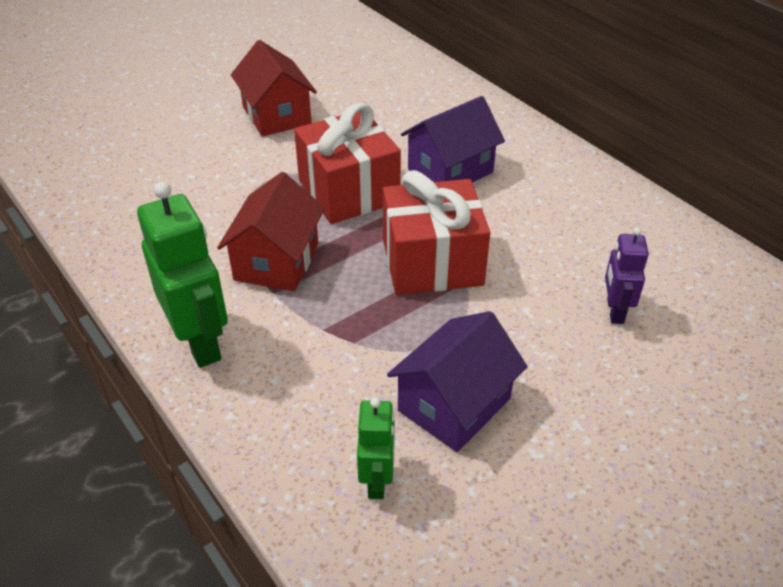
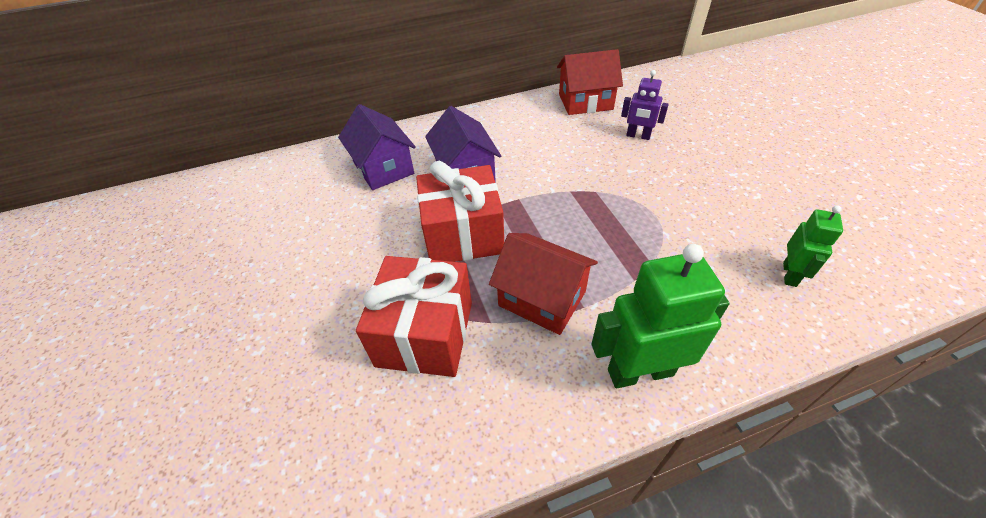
camera: 70 degrees left, 5 degrees up
red house [231,40,317,137] -> red house moved to [557,49,623,115]
green robot [357,397,395,499] -> green robot turned 90 degrees clockwise [783,206,843,287]
red gift [383,170,490,295] -> red gift moved to [356,256,472,377]
purple house [387,311,527,452] -> purple house moved to [338,104,416,190]

